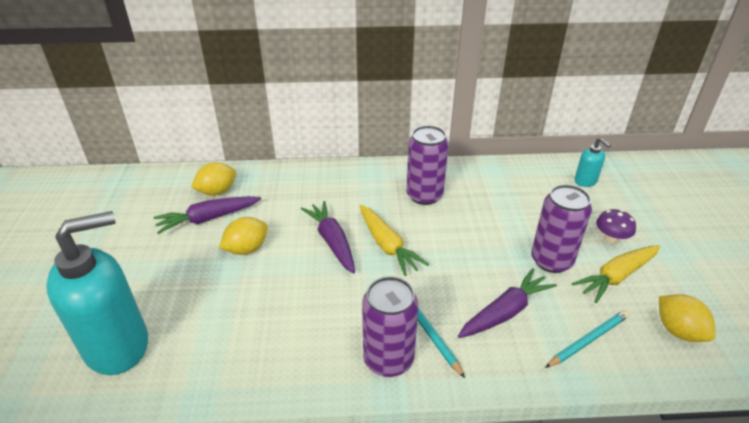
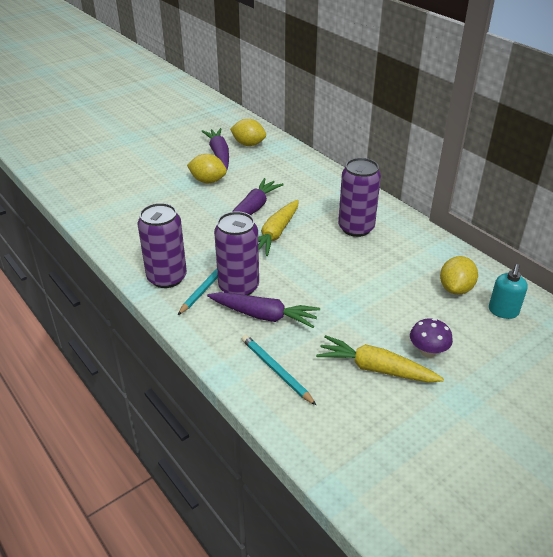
camera: 55 degrees right, 0 degrees up
turquoise soap dispenser [46,211,148,375] -> none
purple carrot [154,196,261,234] -> purple carrot turned 45 degrees clockwise [202,128,229,169]
purple can [531,184,592,273] -> purple can moved to [214,211,259,295]
turquoise pencil [545,310,629,368] -> turquoise pencil turned 150 degrees counterclockwise [242,335,316,405]
yellow lemon [659,294,716,342] -> yellow lemon moved to [440,256,478,295]

